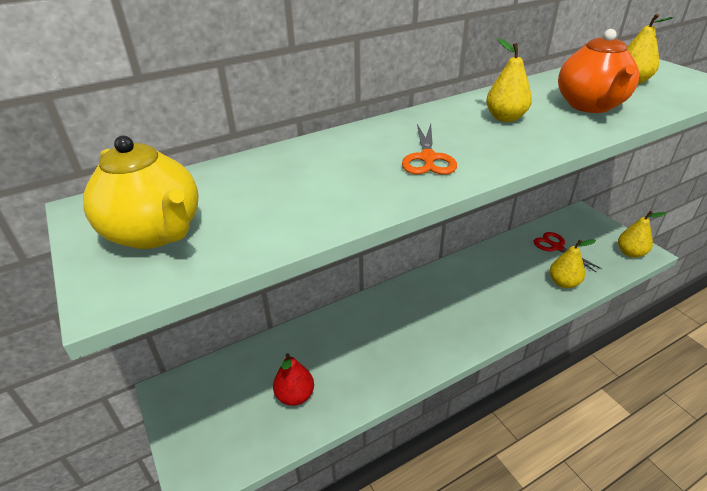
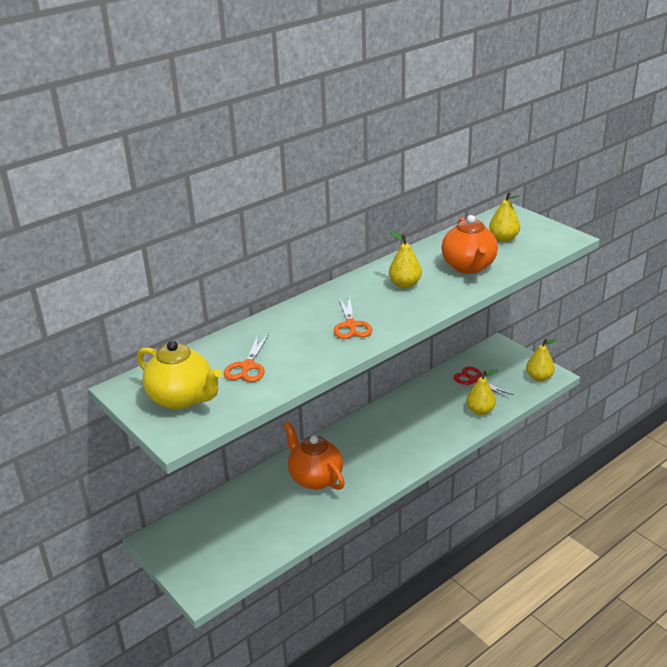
camera: 10 degrees left, 5 degrees down
red pear [273,353,314,406] -> none
none -> orange scissors [224,333,269,382]
none -> orange teapot [284,422,345,490]

